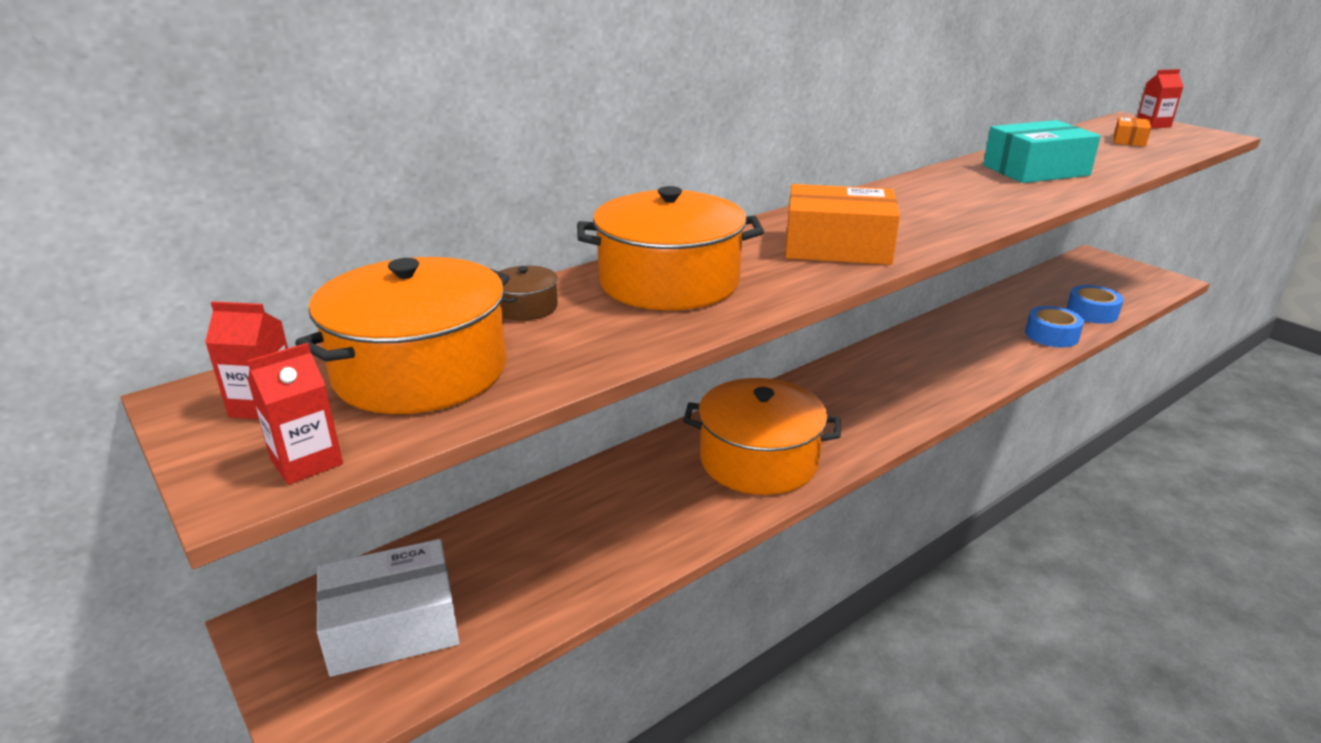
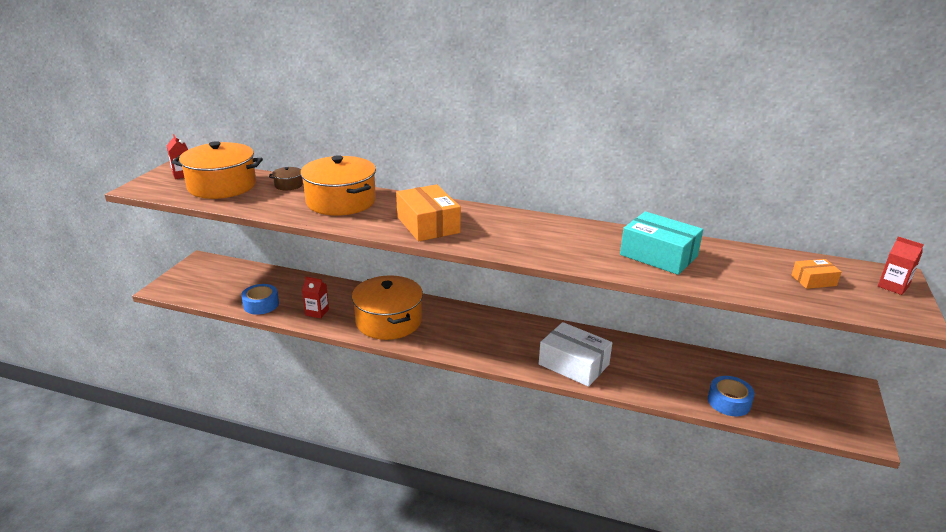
camera: 55 degrees right, 0 degrees up
red carton [247,343,343,485] -> red carton moved to [302,276,329,318]
white box [316,539,459,677] -> white box moved to [539,322,612,387]
blue tape [1025,306,1084,348] -> blue tape moved to [241,284,279,315]

